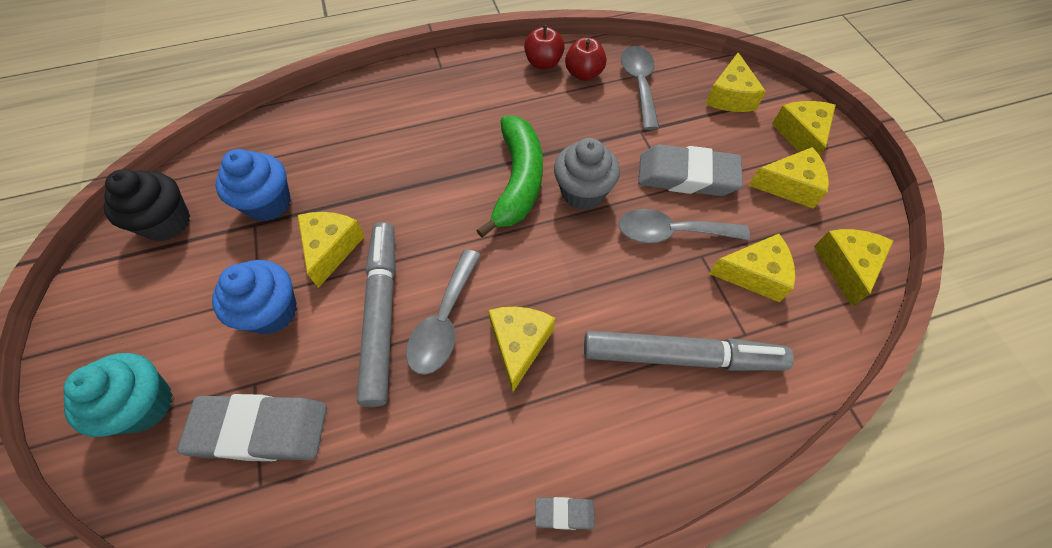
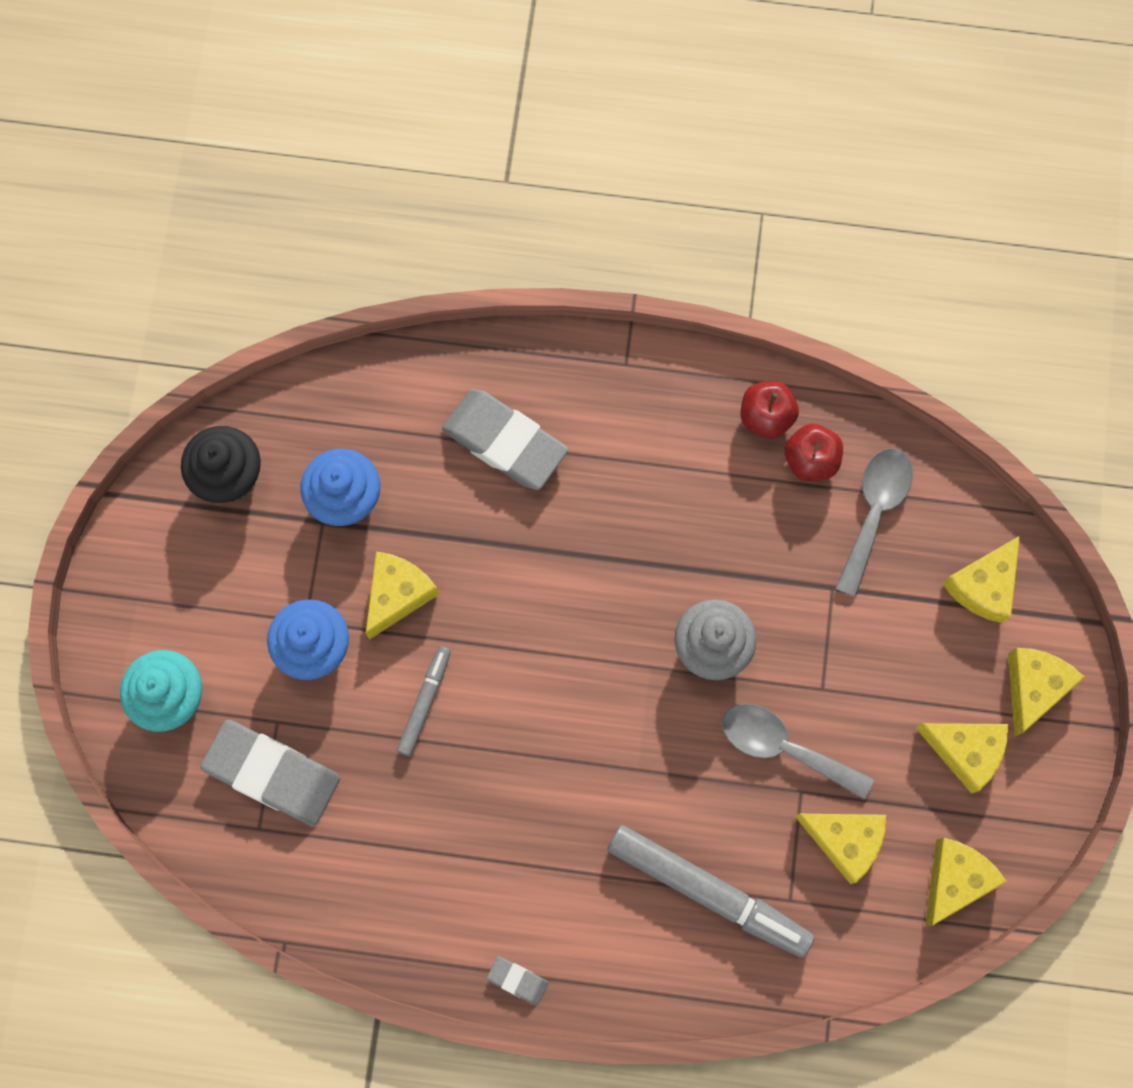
camera: 25 degrees right, 15 degrees up
grey marker [357,222,396,407] -> grey marker [397,646,451,756], size x0.53
grey spoon [406,249,481,375] -> none
green banana [476,116,543,238] -> none
yellow cheese [488,307,555,392] -> none
grey eraser [638,144,743,196] -> grey eraser moved to [442,389,568,490]

